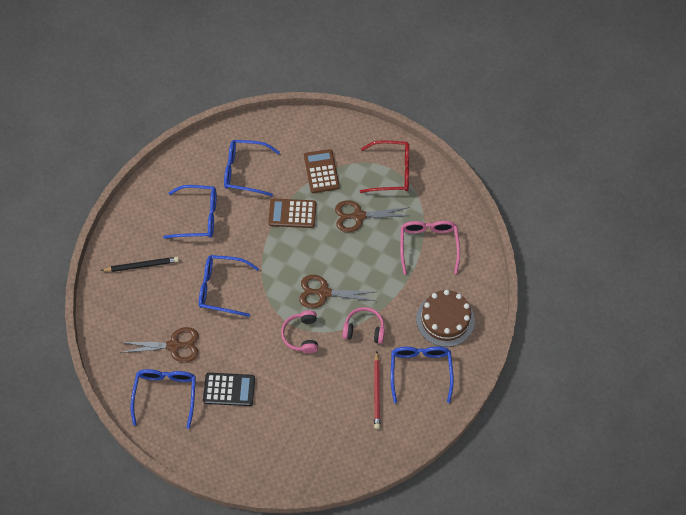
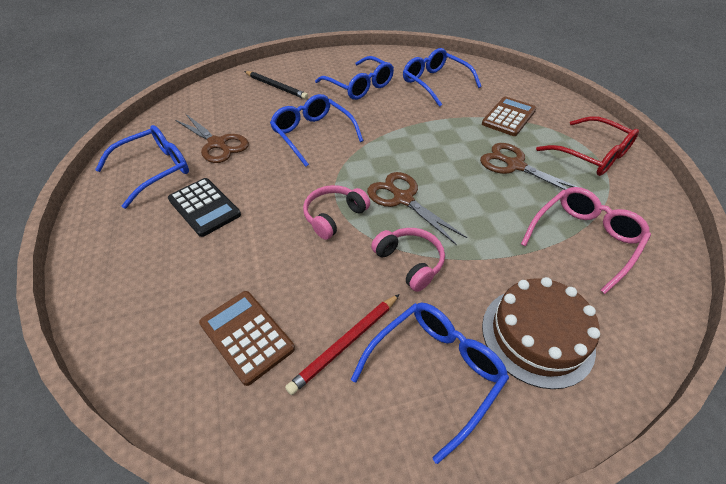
camera: 45 degrees right, 15 degrees down
brown calculator [268,198,316,228] -> brown calculator moved to [199,291,295,386]

